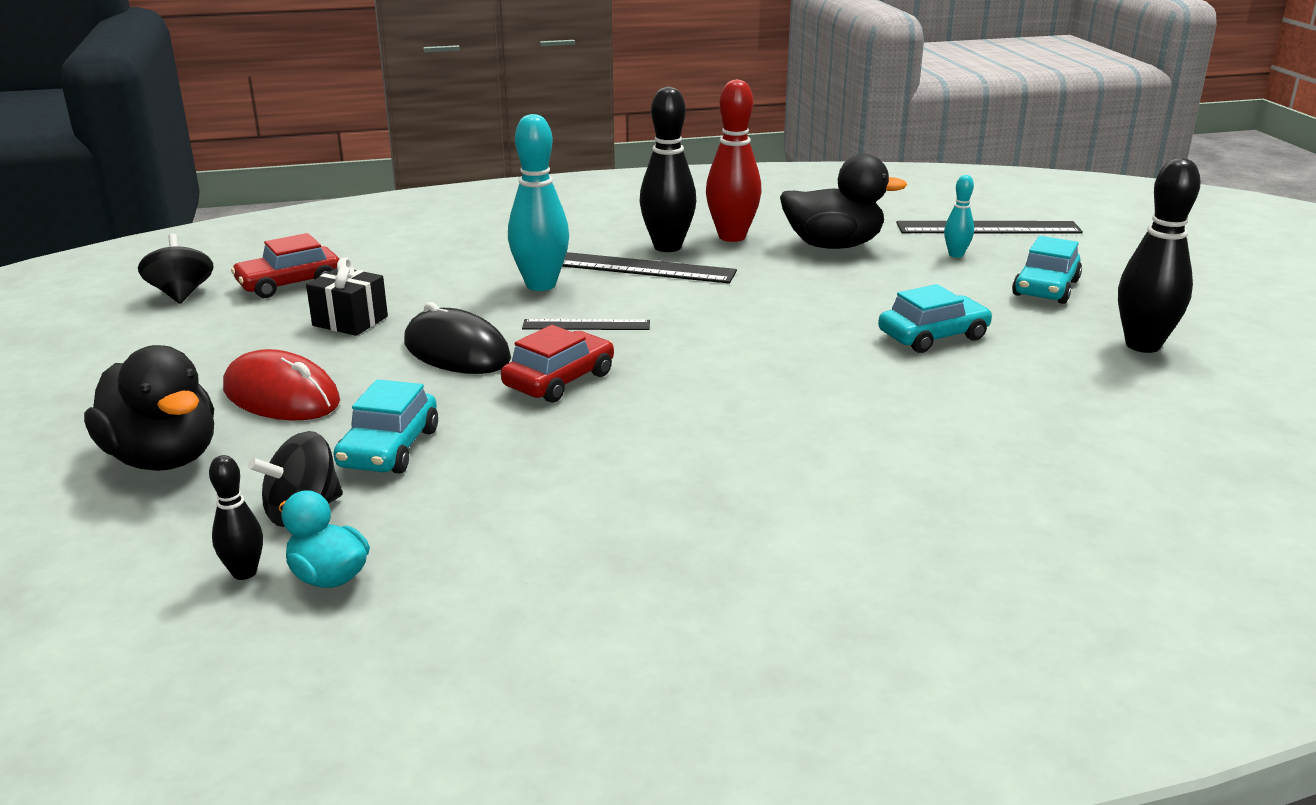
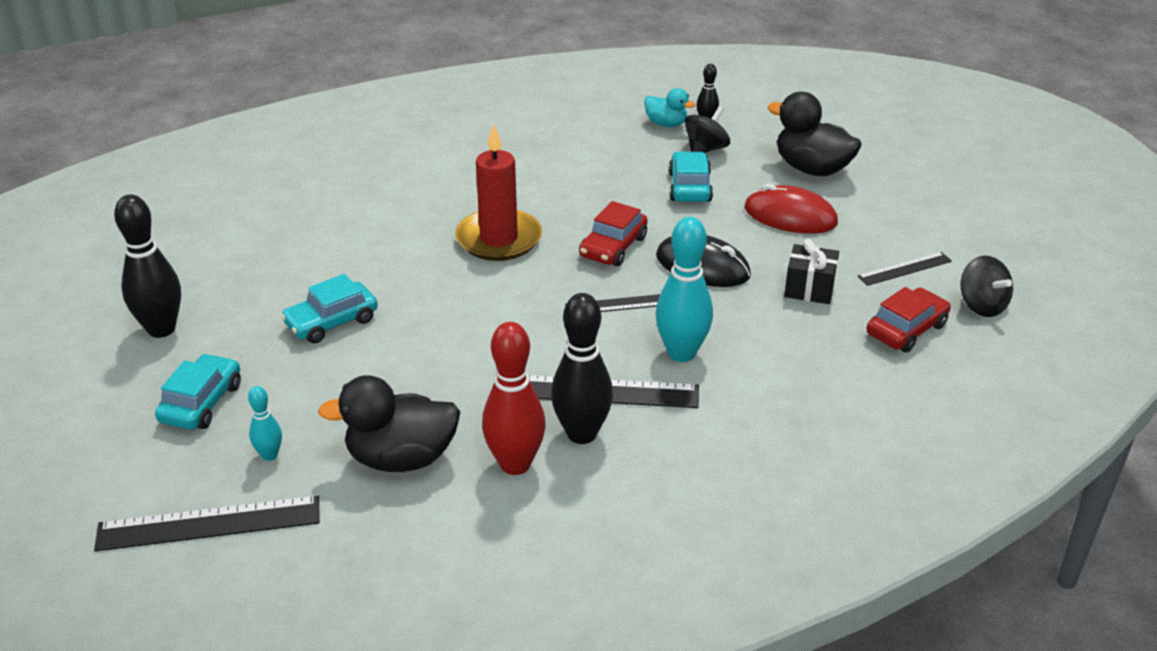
camera: 170 degrees right, 10 degrees up
none -> red candle [455,124,542,261]
none -> black ruler [858,252,952,286]

